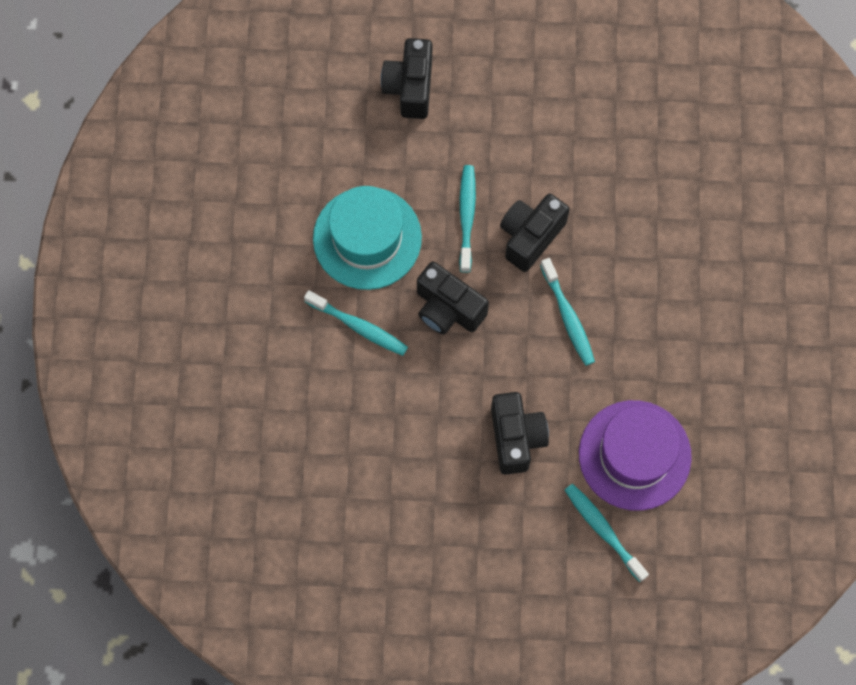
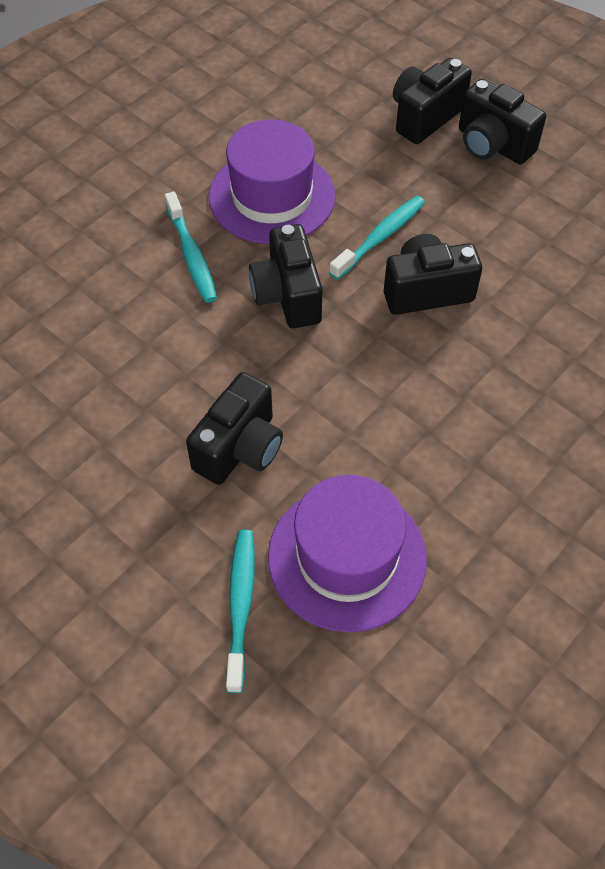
camera: 40 degrees right, 15 degrees down
turquoise hat [313,186,422,290] -> purple hat [209,119,335,244]
turquoise toothbrush [540,258,595,366] -> none
none -> black camera [459,79,546,164]

